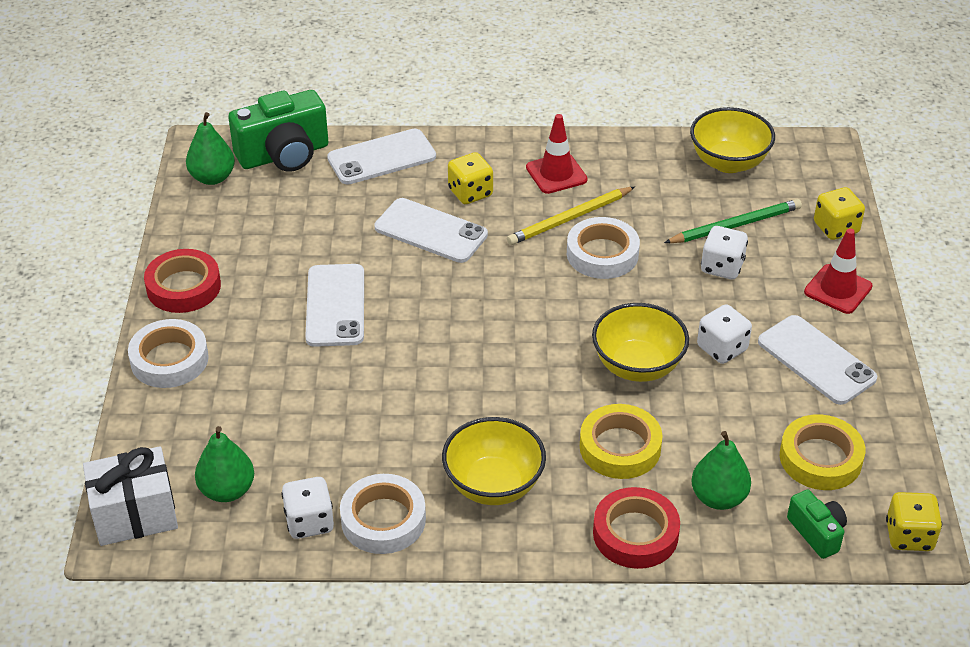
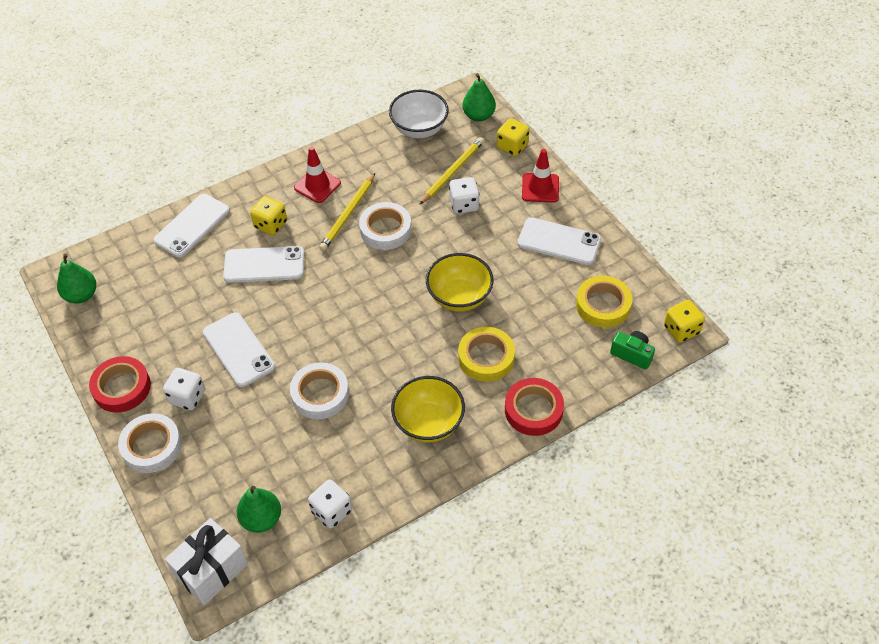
camera: 30 degrees left, 10 degrees up
green camera [228,90,328,172] -> none
white tape [340,474,426,554] -> white tape moved to [290,362,349,419]
green pencil [664,199,802,243] -> yellow pencil [419,137,484,205]
yellow bowl [690,107,775,173] -> white bowl [389,90,449,138]
green pear [692,431,751,510] -> green pear moved to [462,73,496,122]
white dice [697,304,752,364] -> white dice moved to [163,368,205,410]

